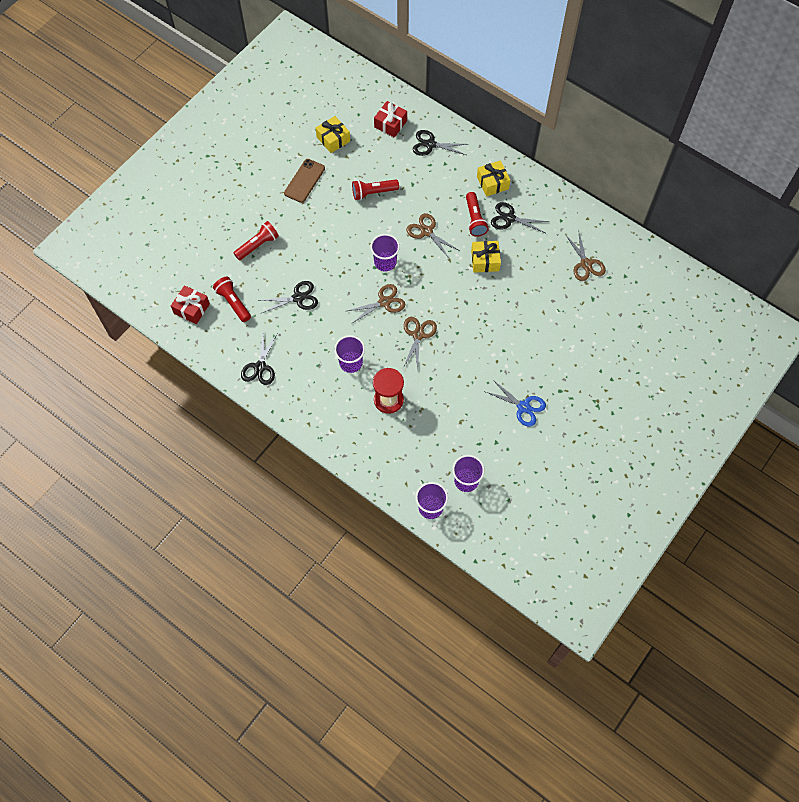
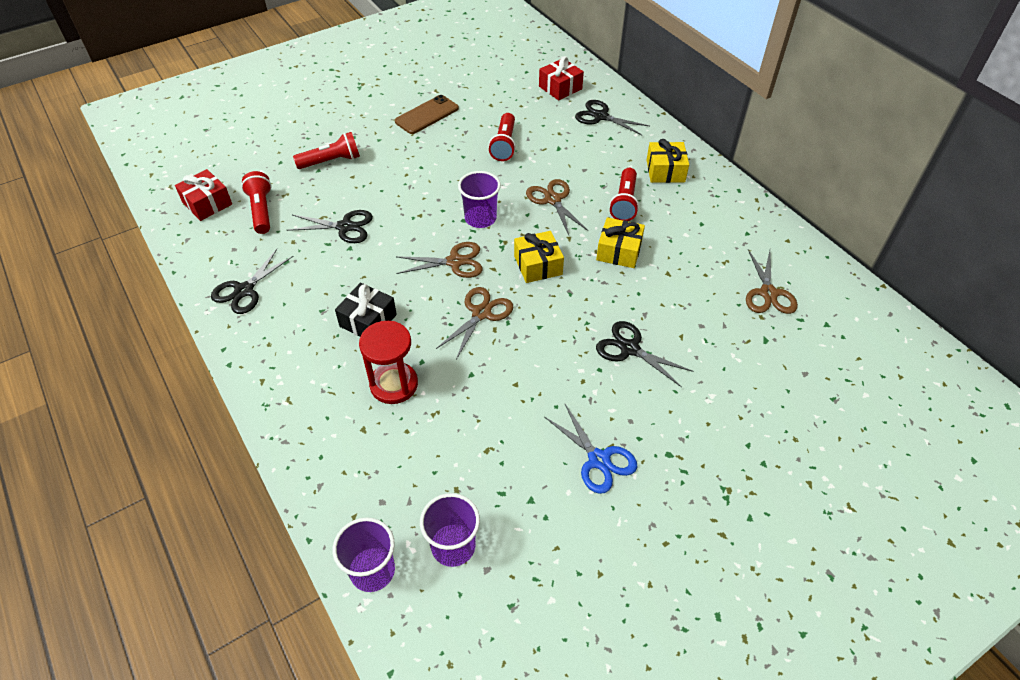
camera: 20 degrees right, 15 degrees down
yellow gift [316,116,350,153] -> yellow gift moved to [514,231,564,283]
purple cup [334,335,365,373] -> black gift [335,283,397,337]
red flashlight [352,180,399,200] -> red flashlight turned 90 degrees counterclockwise [489,113,516,161]
black scissors [491,202,549,233] -> black scissors moved to [596,321,693,387]

